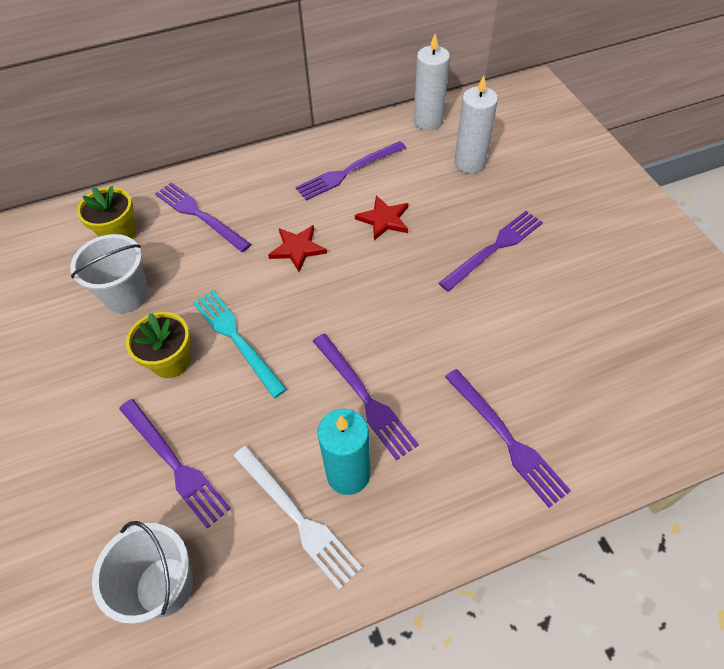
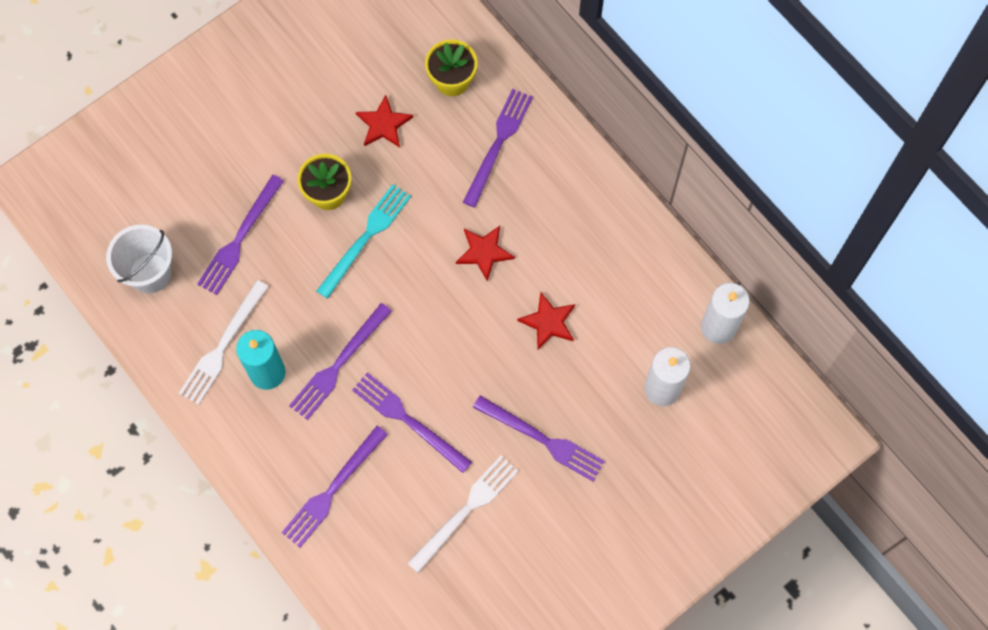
camera: 70 degrees right, 15 degrees up
white bucket [70,234,149,313] -> red star [356,95,413,148]
purple fork [296,141,406,201] -> purple fork moved to [352,373,472,473]
none -> white fork [408,455,518,573]

